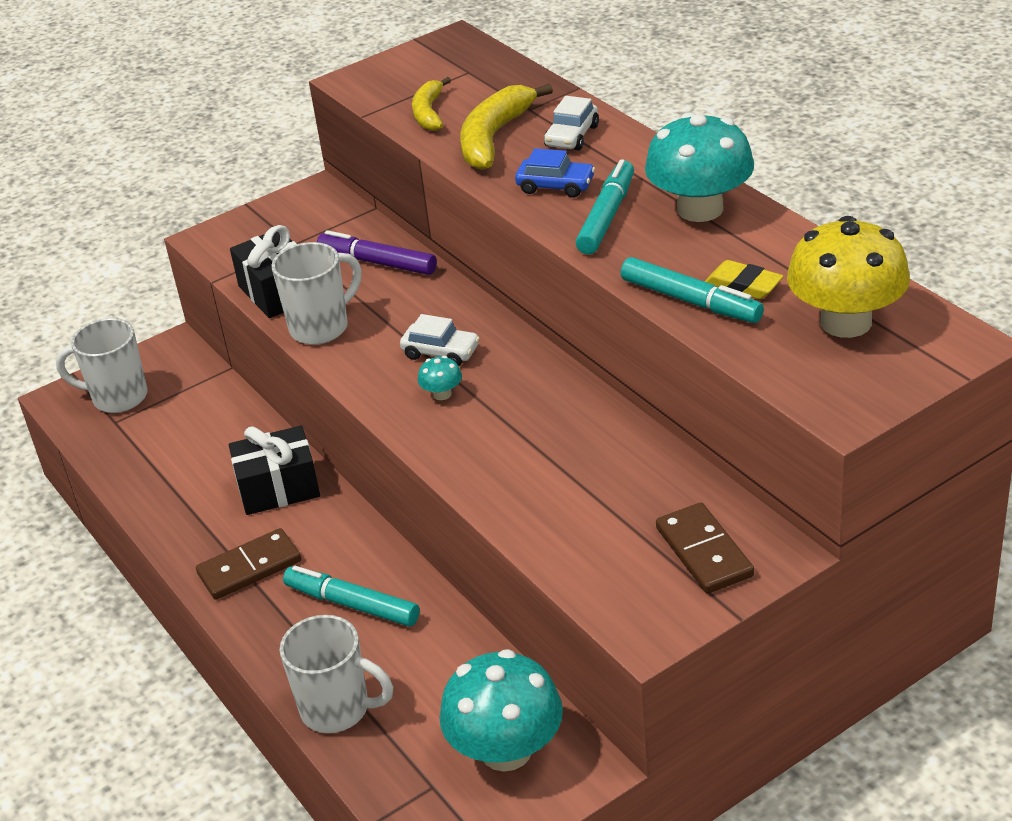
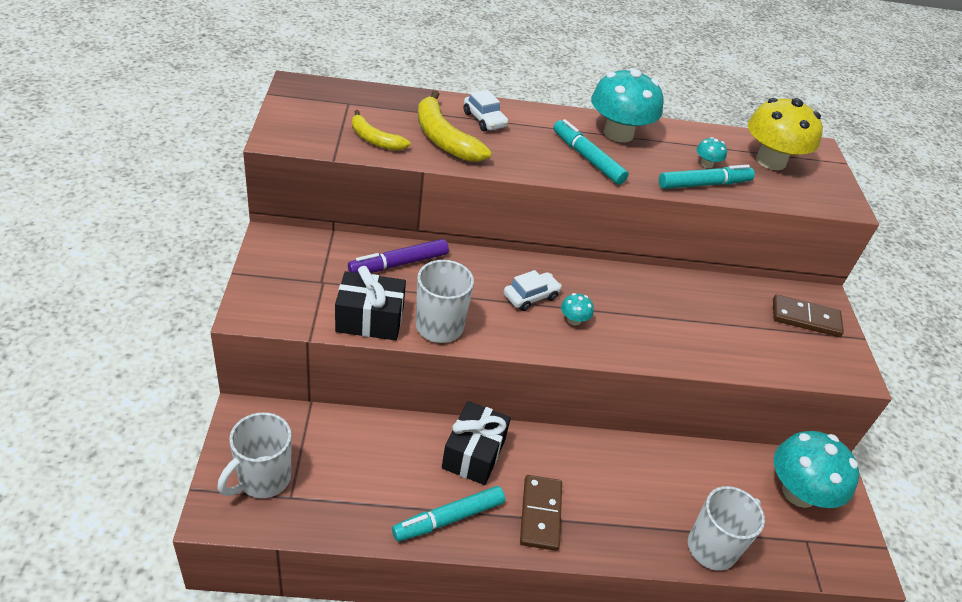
camera: 65 degrees left, 5 degrees up
turquoise marker [283,566,420,627] -> turquoise marker moved to [392,486,505,541]
blue car [515,148,595,198] -> none
yellow eraser [705,260,783,299] -> turquoise mushroom [696,137,727,168]

